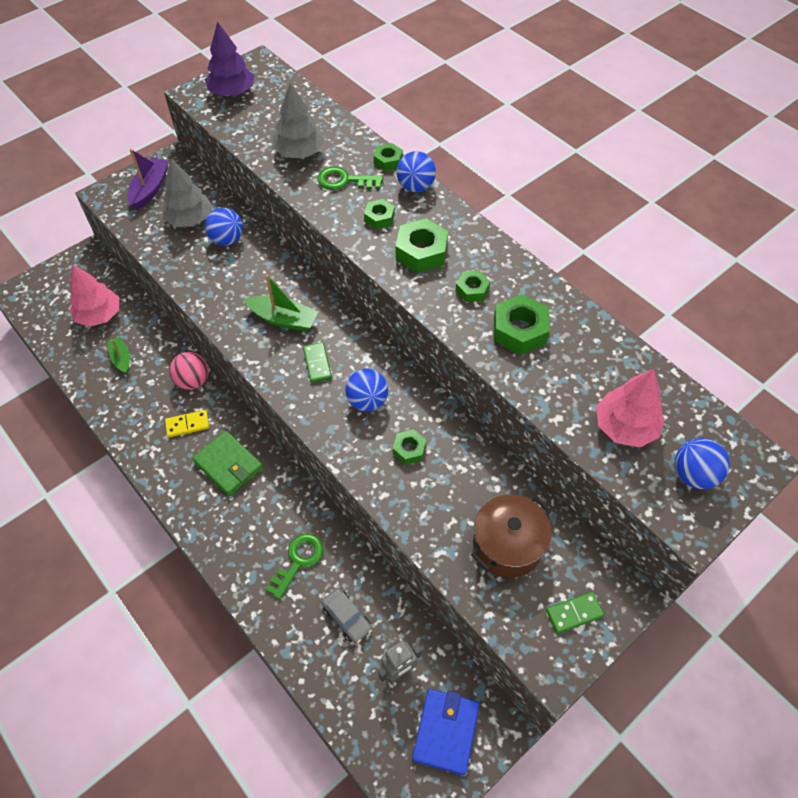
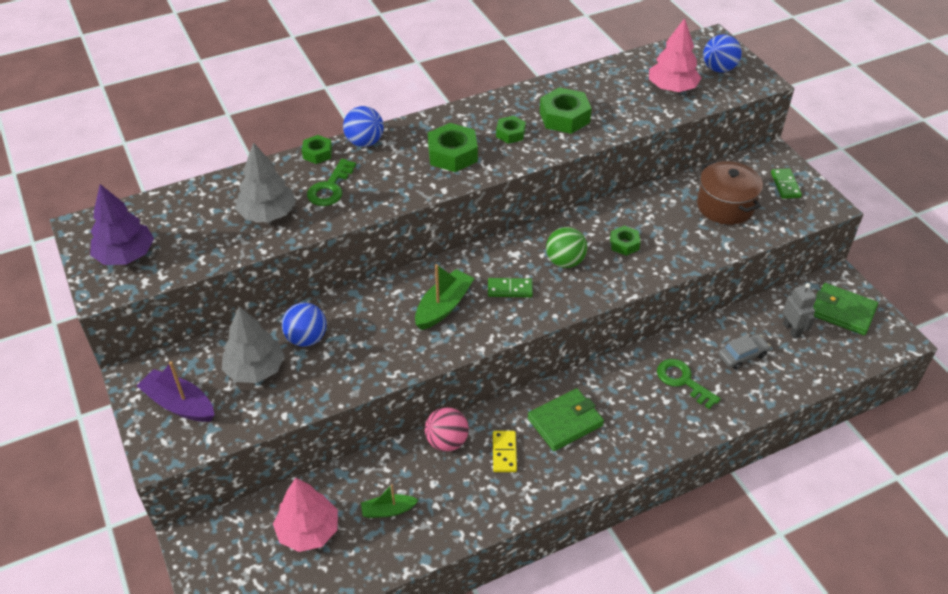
camera: 75 degrees left, 10 degrees down
blue ball [345,369,388,411] -> green ball [546,227,587,268]
green nut [364,199,395,229] -> none
blue wallet [412,689,480,775] -> green wallet [813,283,878,335]

